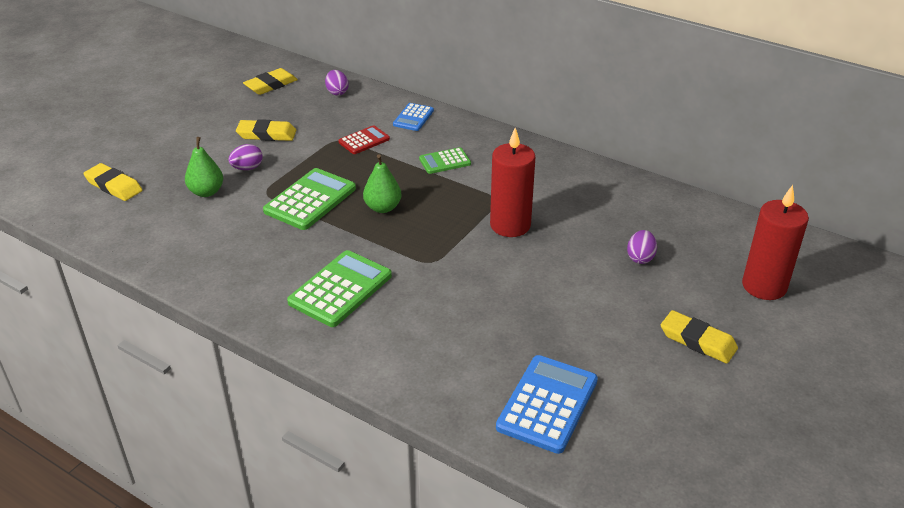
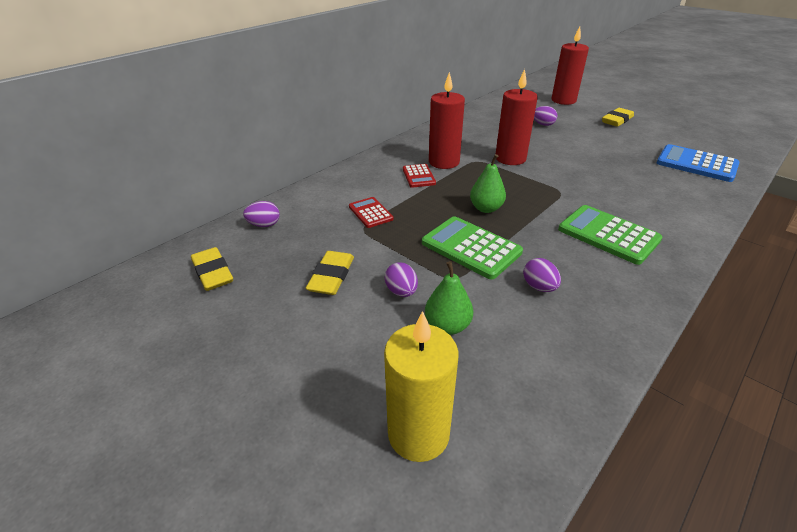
camera: 80 degrees left, 0 degrees up
yellow eraser [83,163,142,201] -> yellow candle [384,311,459,462]
blue calculator [393,103,434,131] -> none
green calculator [419,147,471,174] -> red calculator [403,164,436,188]
none -> red candle [429,72,465,169]
none -> purple egg [523,258,561,292]

